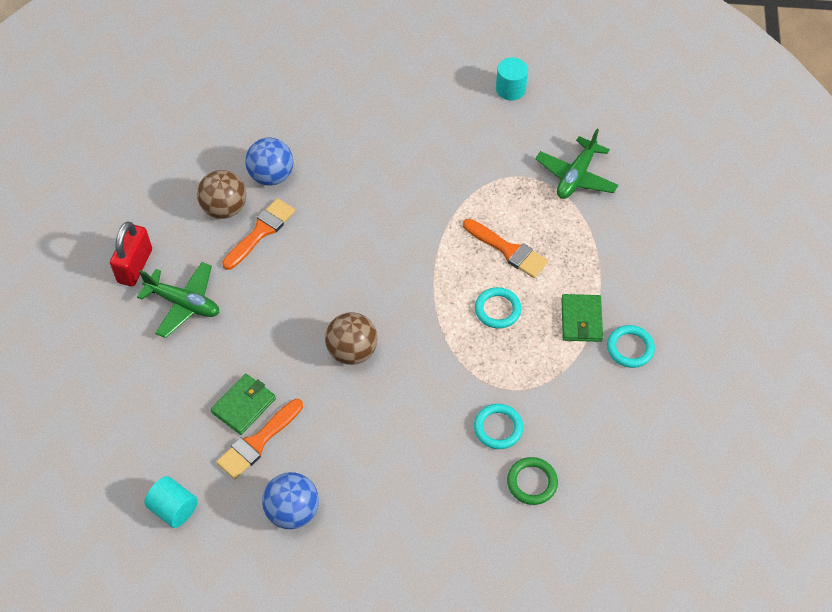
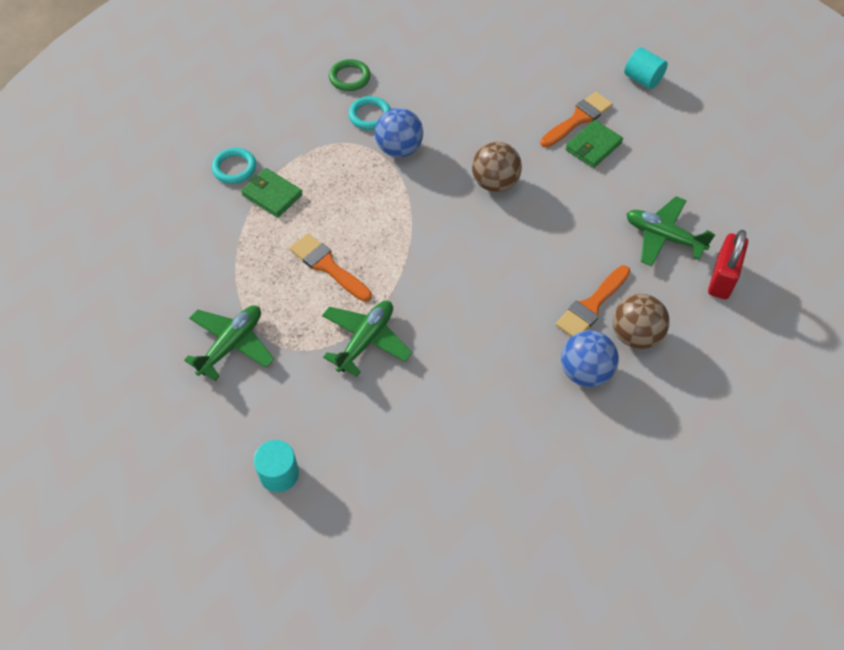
camera: 175 degrees left, 0 degrees up
blue ball [262,472,319,529] -> blue ball moved to [375,108,423,157]
turquoise ring [475,287,522,329] -> none
green wallet [562,294,603,342] -> green wallet turned 60 degrees counterclockwise [241,168,303,218]
none -> green plane [322,301,412,377]

